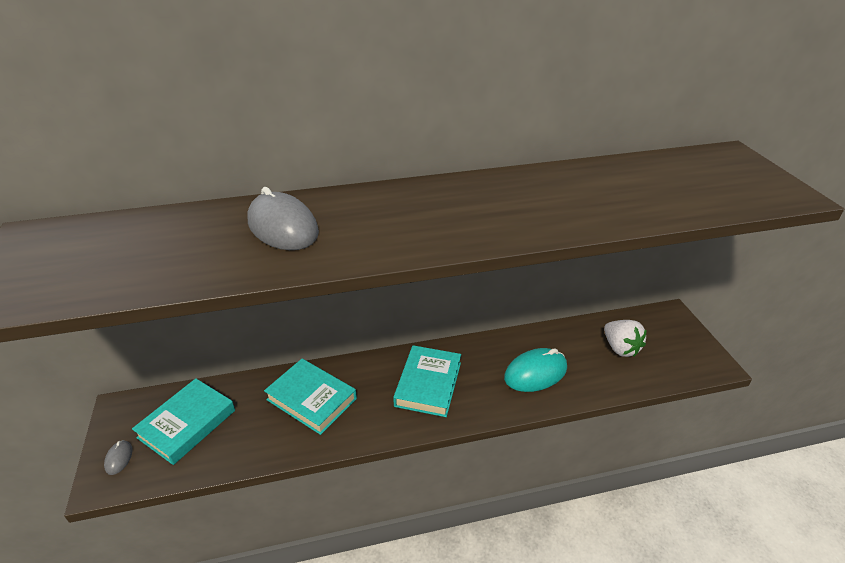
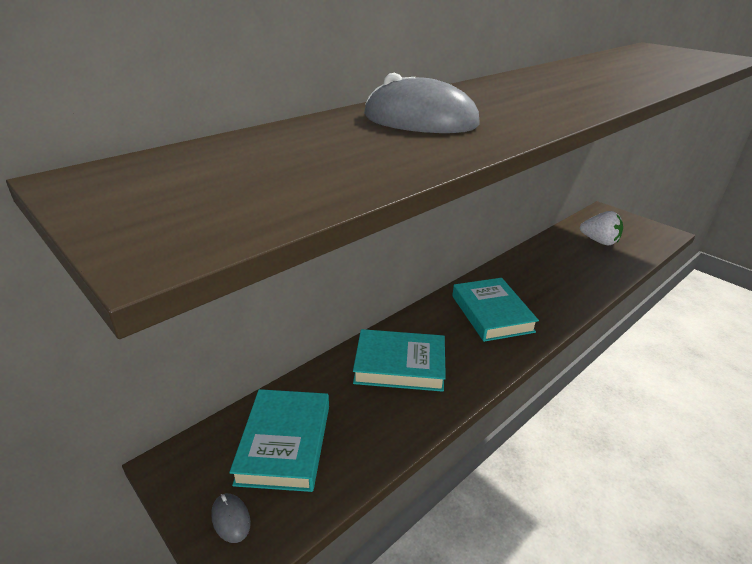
camera: 30 degrees left, 5 degrees down
turquoise mouse [504,348,567,392] -> none

